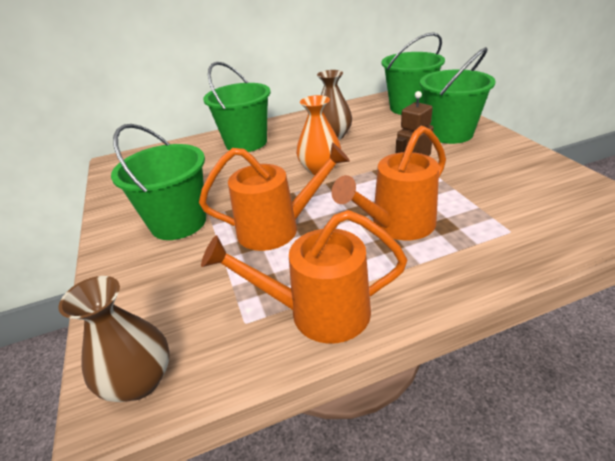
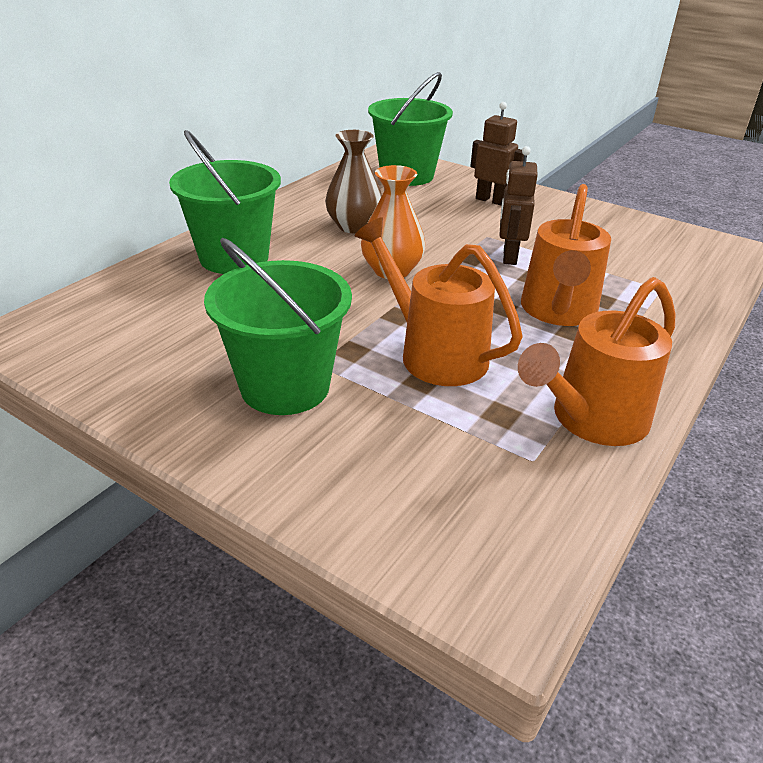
camera: 40 degrees left, 0 degrees up
brown vase [58,276,170,402] -> none
orange watering can [199,143,350,251] -> orange watering can turned 90 degrees counterclockwise [355,217,523,386]
green bucket [420,47,495,144] -> brown robot [470,102,524,206]

